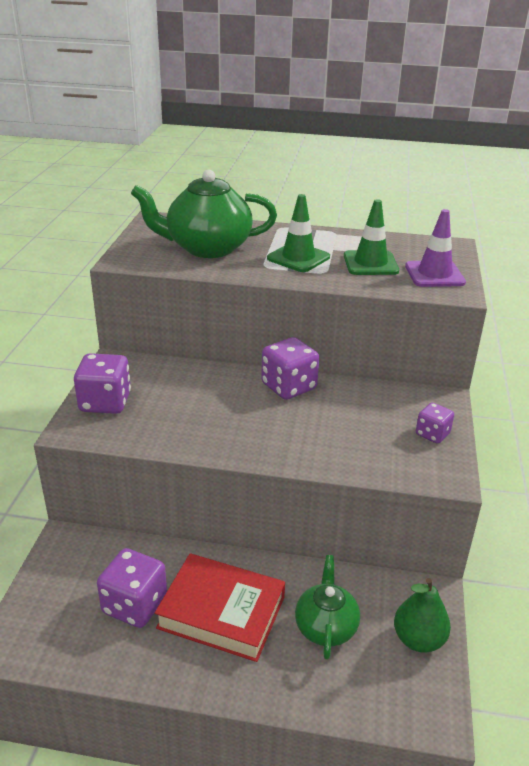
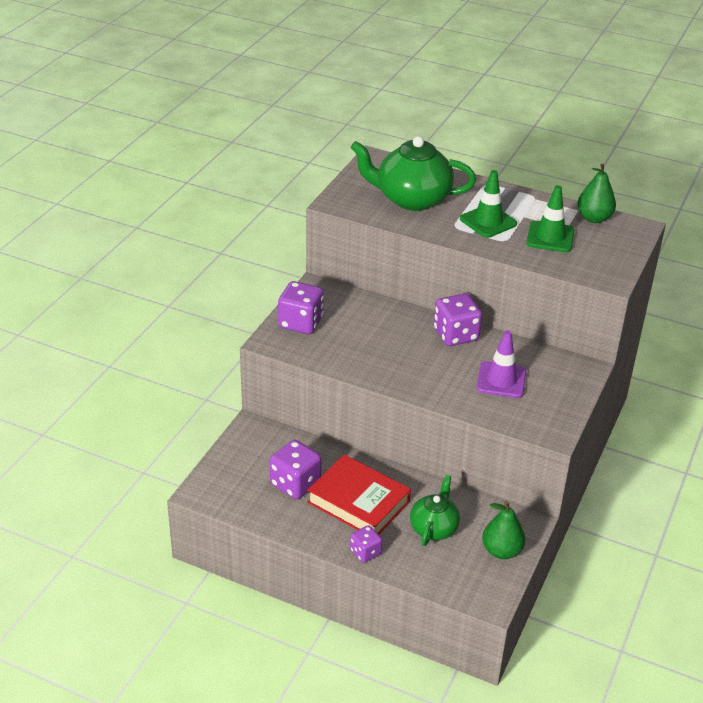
camera: 15 degrees right, 5 degrees up
purple traffic cone [405,209,466,287] -> purple traffic cone moved to [476,330,526,398]
purple dice [416,403,454,444] -> purple dice moved to [350,525,382,563]
none -> green pear [577,163,616,223]

